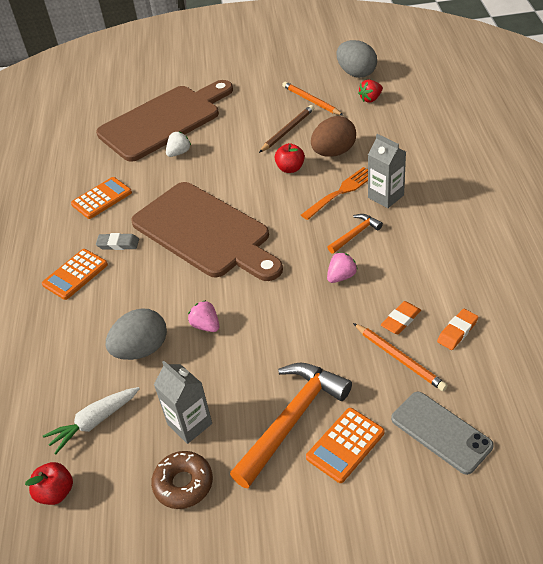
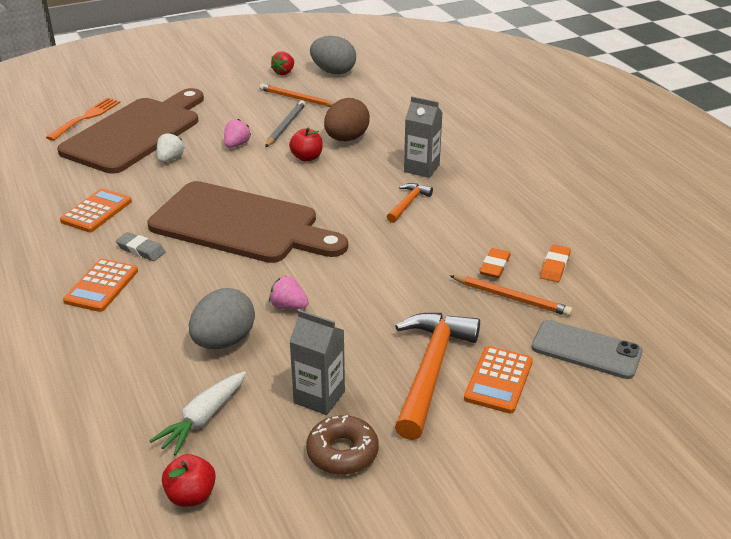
camera: 25 degrees left, 10 degrees down
grey eraser [96,233,139,250] -> grey eraser turned 45 degrees clockwise [116,232,165,261]
brown pencil [259,105,314,153] -> grey pencil [265,100,306,147]
orange fork [301,167,368,220] -> orange fork moved to [46,98,121,141]
pink strawberry [327,252,358,283] -> pink strawberry moved to [224,119,251,148]
red strawberry [358,80,383,103] -> red strawberry moved to [271,51,294,75]

